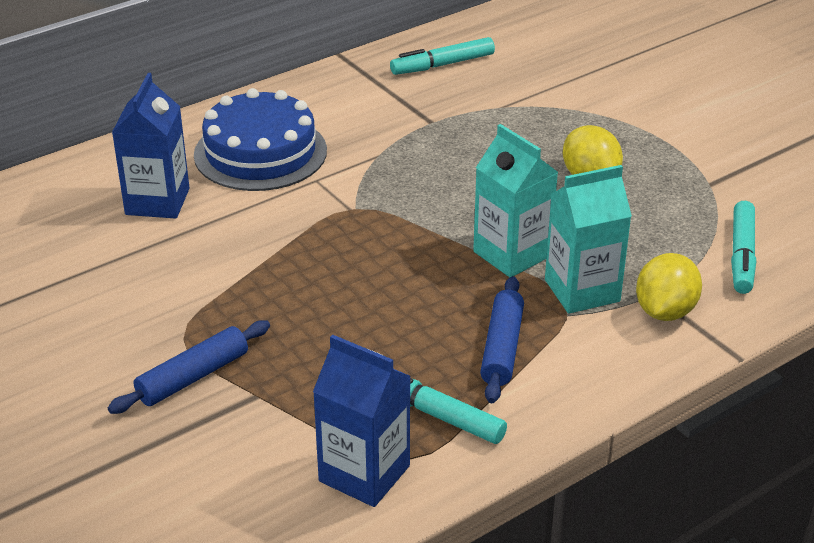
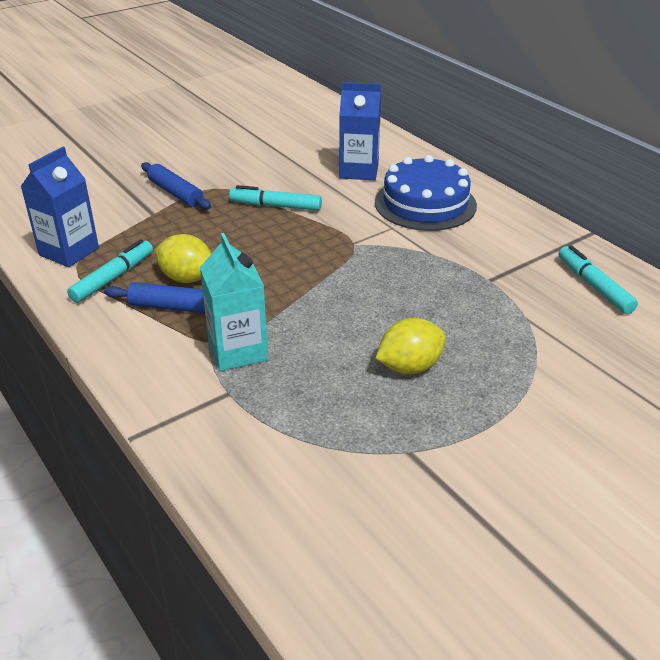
camera: 90 degrees right, 0 degrees up
turquoise carton [473,124,558,277] -> none
yellow lemon [636,253,702,321] -> yellow lemon moved to [154,234,212,283]
turquoise marker [731,201,756,294] -> turquoise marker moved to [229,185,322,211]

